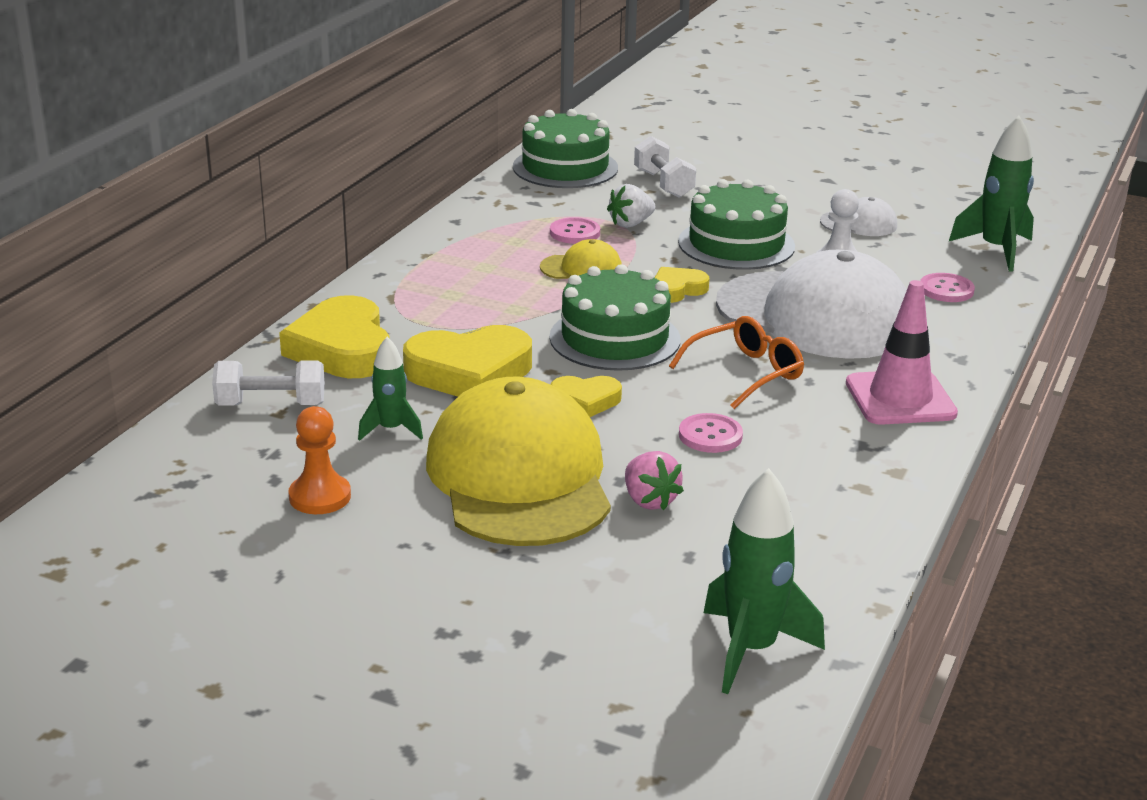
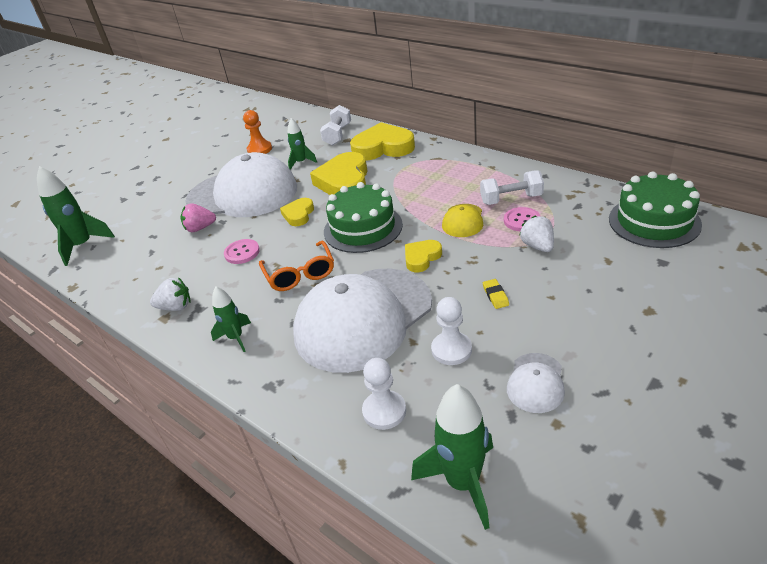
camera: 110 degrees right, 10 degrees up
yellow cap [426,377,611,546] -> white cap [186,152,297,217]
white dumbbell [634,136,696,198] -> white dumbbell moved to [480,170,544,205]
yellow heart [655,267,709,303] -> yellow heart turned 120 degrees counterclockwise [405,240,442,272]
green cake [678,179,795,270] -> yellow eraser [483,279,509,309]
pink traffic cone [846,280,958,425] -> green rocket [211,287,251,352]
pink button [920,273,975,302] -> white pawn [362,358,406,430]
none -> white strawberry [150,277,191,311]

